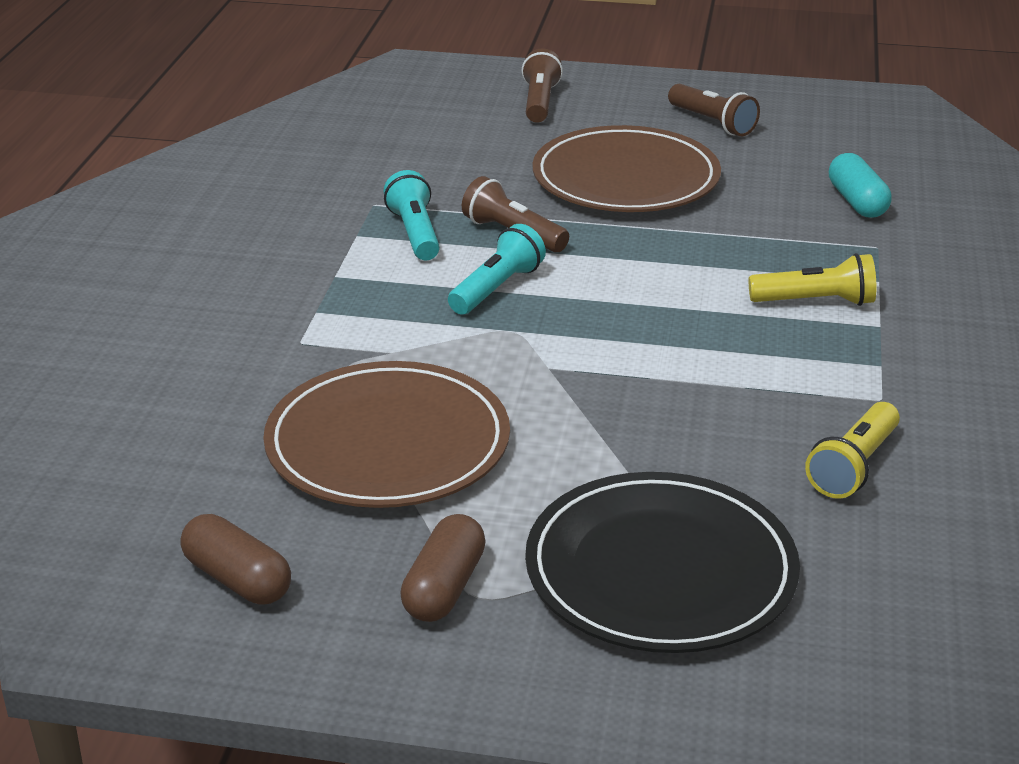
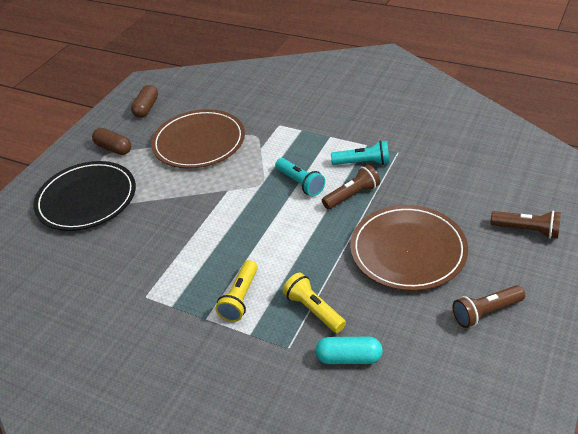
camera: 110 degrees right, 10 degrees up
brown capsule [181,514,291,605] -> brown capsule turned 45 degrees counterclockwise [131,85,158,118]
yellow flashlight [805,402,900,499] -> yellow flashlight moved to [283,273,346,333]

